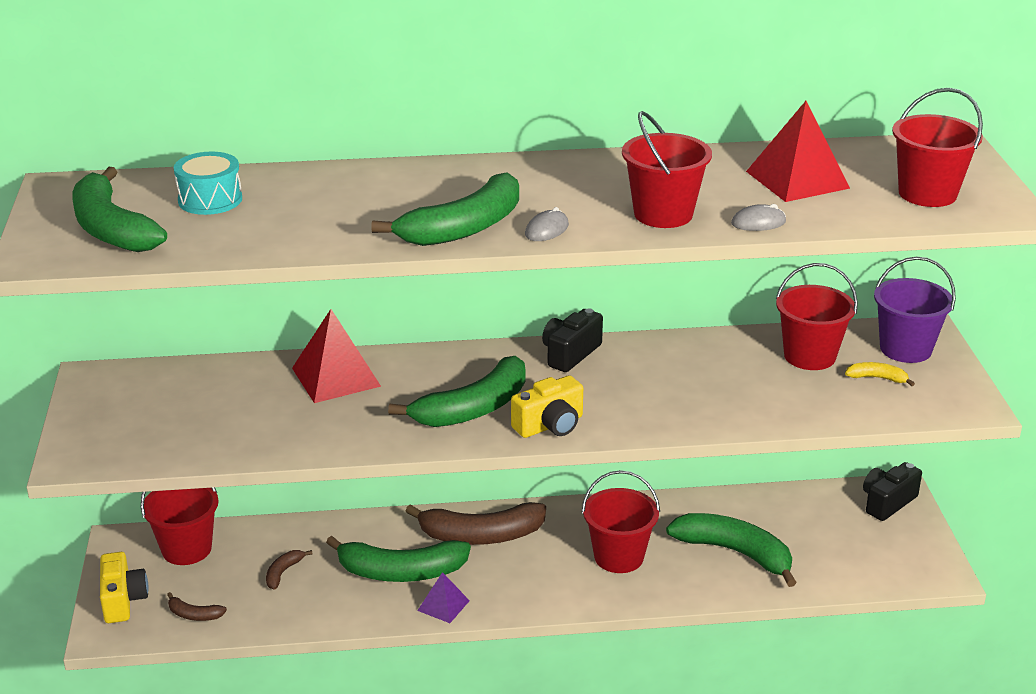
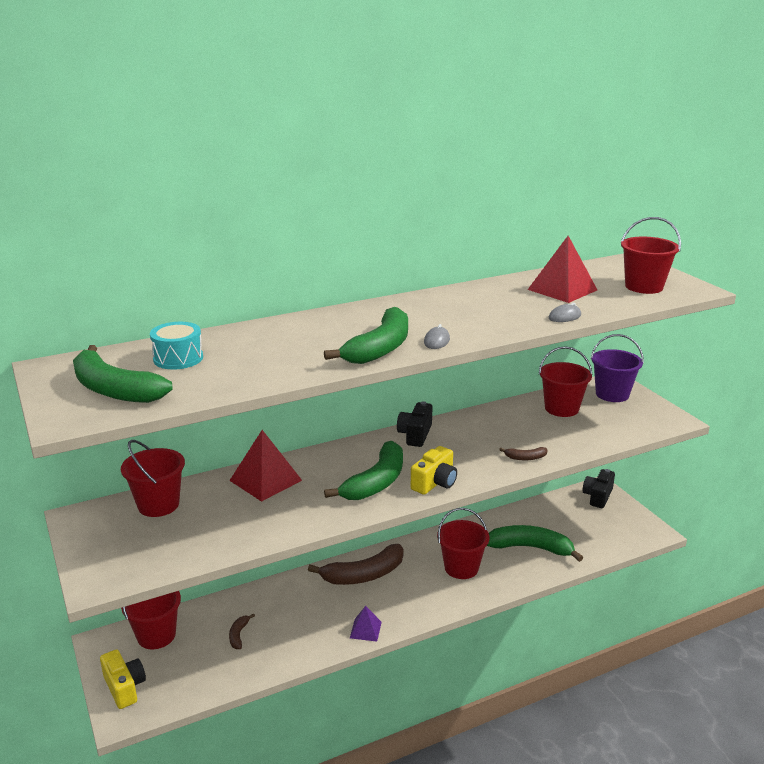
camera: 20 degrees left, 5 degrees down
brown banana [167,592,227,621] -> brown banana moved to [499,447,547,460]
green banana [326,536,471,582] -> none
red bucket [622,111,712,228] -> red bucket moved to [121,440,185,517]
yellow banana [845,362,915,386] -> none

